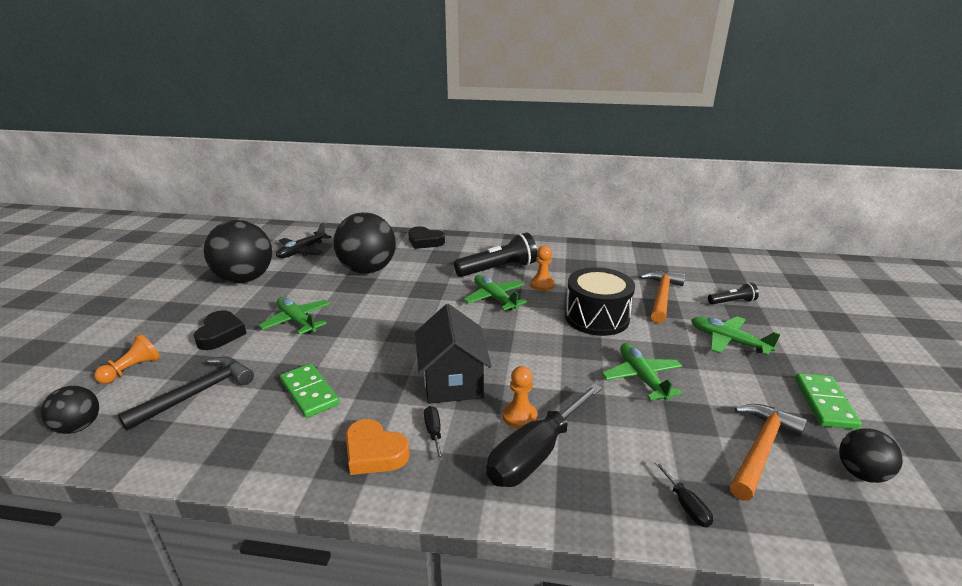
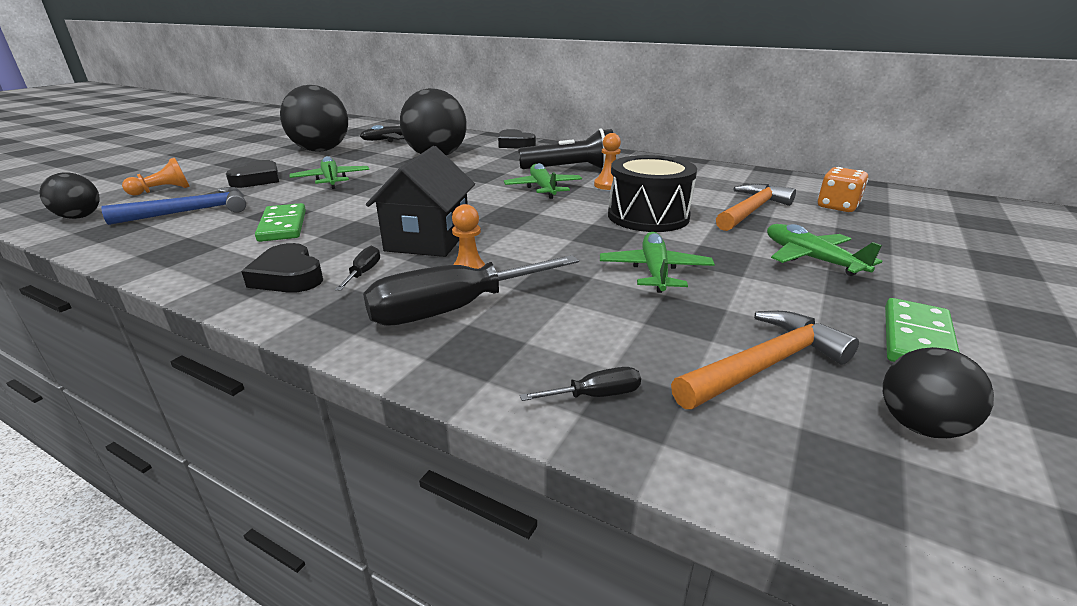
camera: 20 degrees right, 0 degrees up
black hammer [118,356,254,431] -> blue hammer [101,187,246,225]
orange heart [346,419,410,475] -> black heart [241,243,323,293]
black screwdriver [654,461,713,527] -> black screwdriver turned 105 degrees counterclockwise [520,367,641,401]
black flashlight [708,283,759,305] -> none
none -> orange dice [818,167,868,212]

